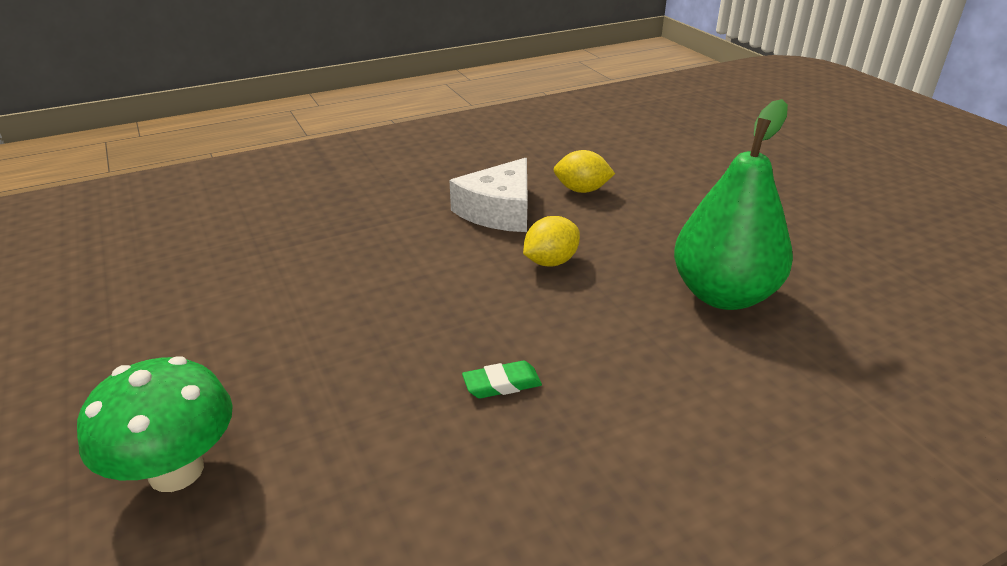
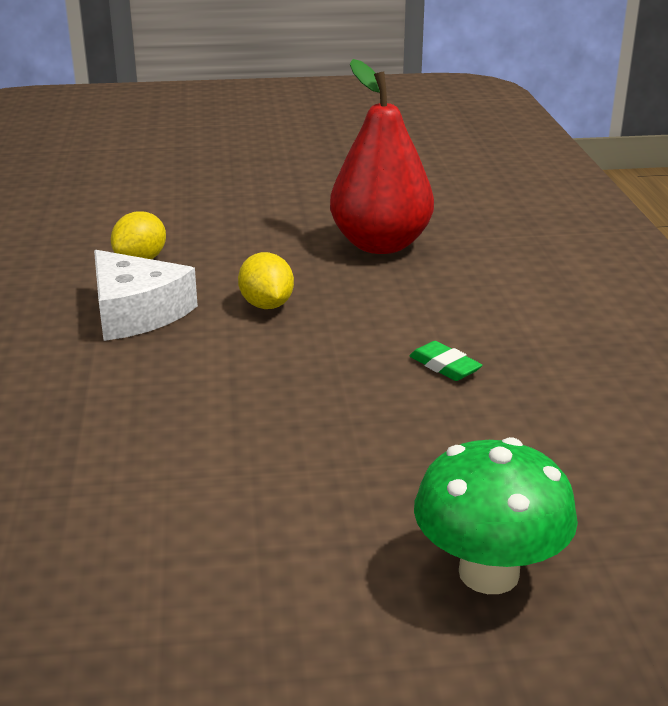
camera: 70 degrees left, 5 degrees down
green eraser [462,361,542,398] -> green eraser turned 45 degrees counterclockwise [409,341,483,381]
green pear [674,99,793,310] -> red pear [330,59,434,254]

